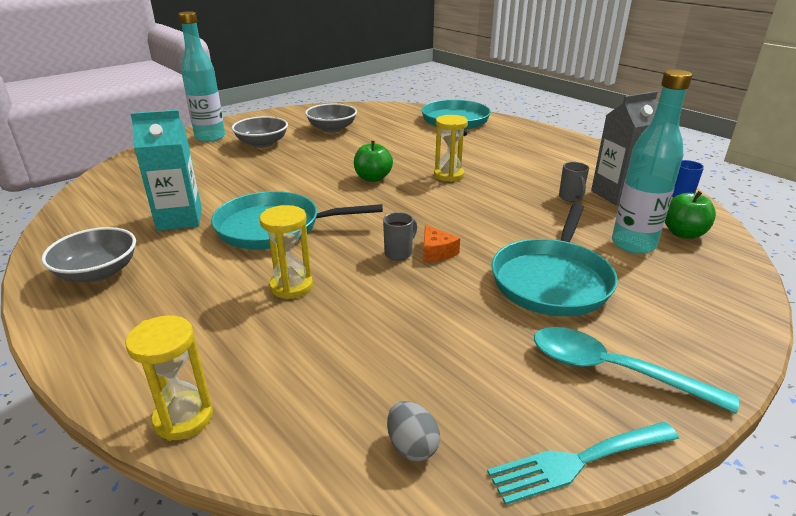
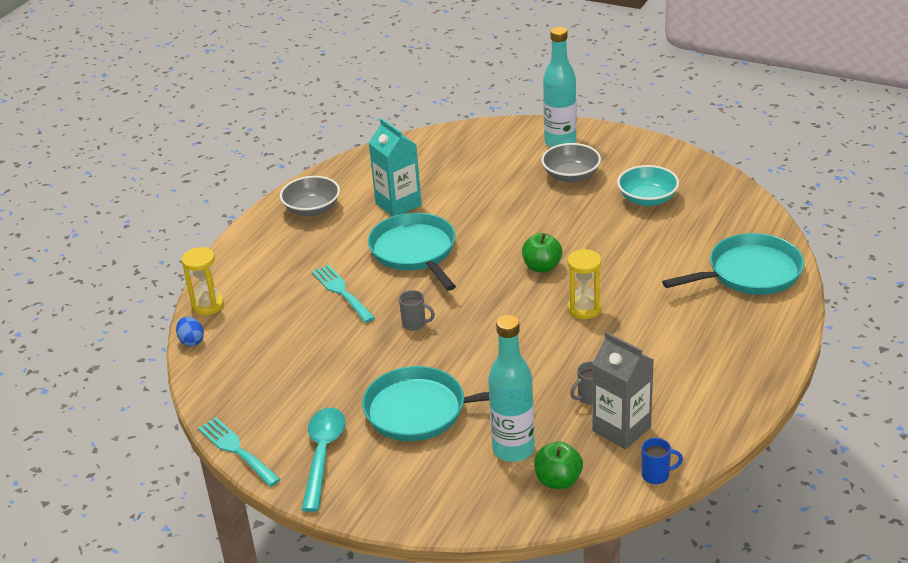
camera: 70 degrees right, 5 degrees up
yellow hourglass [260,205,313,299] -> turquoise fork [311,265,375,323]
grey bowl [305,104,357,132] -> turquoise bowl [617,165,679,206]
grey egg [387,401,440,461] -> none
orange cheese [423,225,460,262] -> none
none -> blue egg [176,317,204,346]

